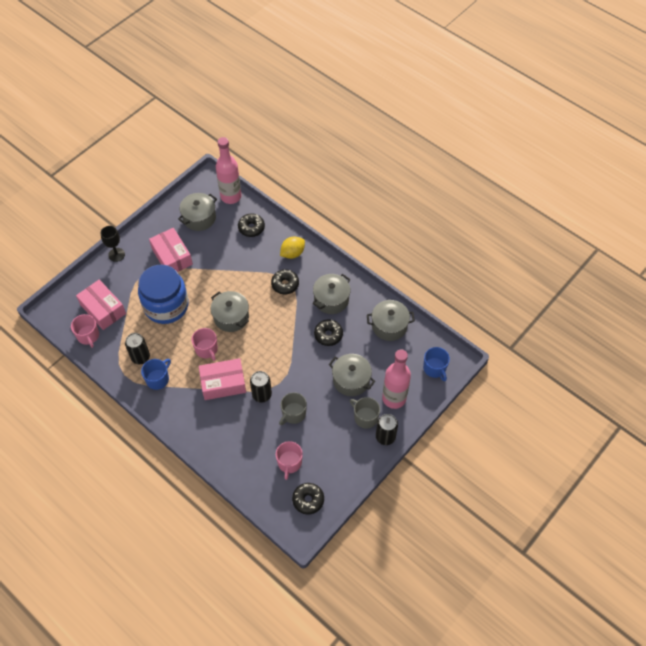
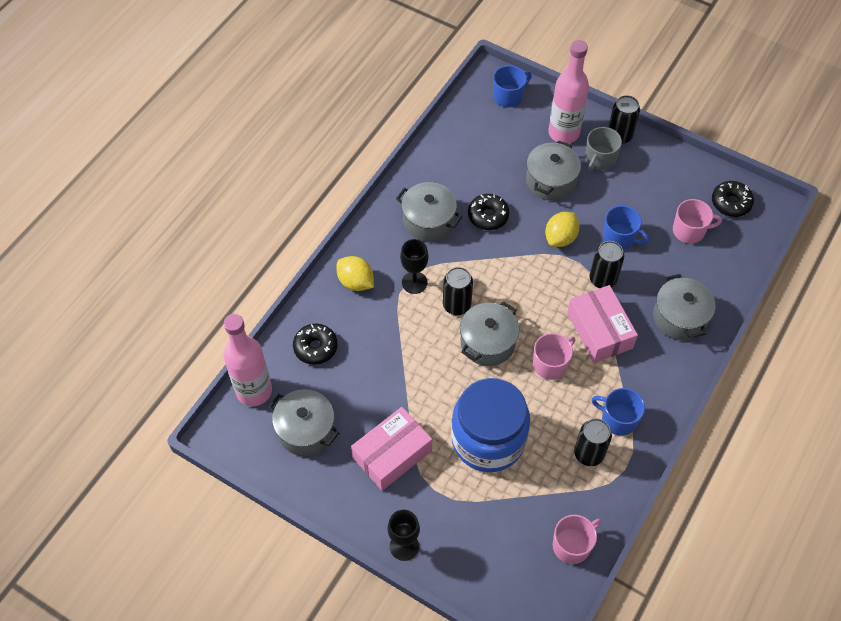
camera: 100 degrees left, 0 degrees up
pink box [76,280,126,330] -> none
black donut [271,269,299,294] -> black goblet [400,239,429,294]
grey mug [279,392,307,425] -> blue mug [603,205,649,250]
grey pot [367,300,415,341] -> grey pot moved to [653,274,715,340]
none -> black can [443,267,473,315]
none -> yellow lemon [545,212,580,247]

